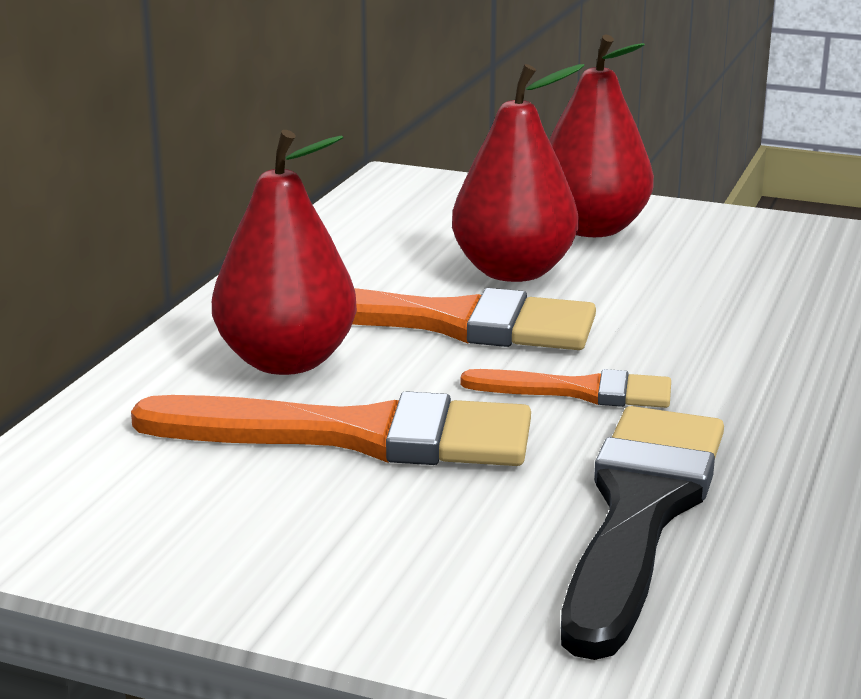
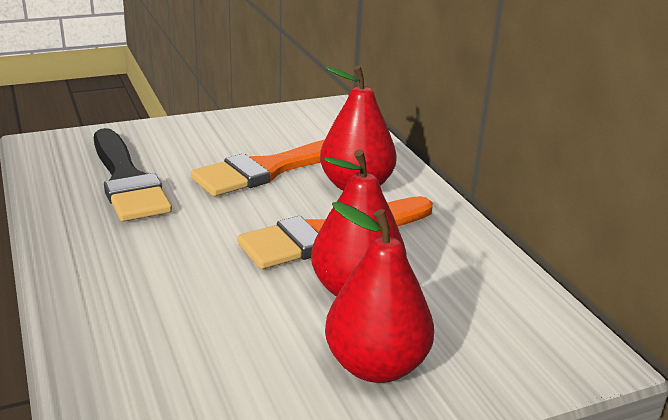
camera: 135 degrees right, 5 degrees up
orange brush [460,369,671,408] -> none

